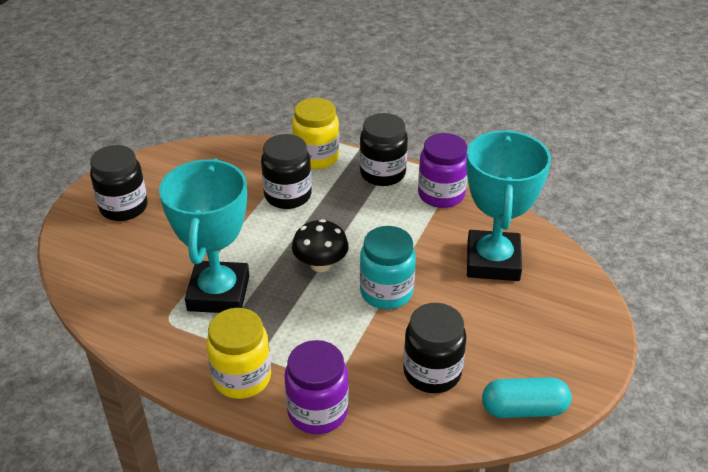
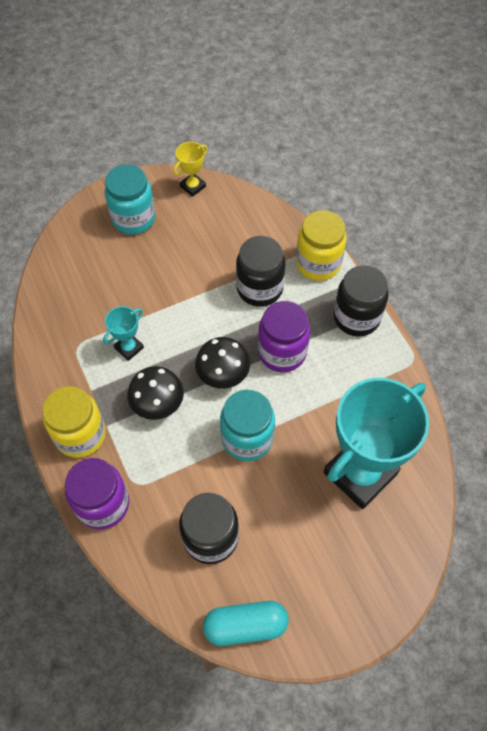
camera: 40 degrees right, 20 degrees up
black jar [90,145,148,221] -> turquoise jar [105,165,155,235]
turquoise trophy [159,158,249,313] -> turquoise trophy [103,306,144,361], size x0.43
purple jar [418,133,468,208] -> purple jar moved to [258,301,310,372]
turquoise capsule [482,377,571,418] -> turquoise capsule turned 45 degrees counterclockwise [203,601,288,646]
none -> black mushroom [127,366,184,420]
none -> yellow trophy [173,142,207,197]

